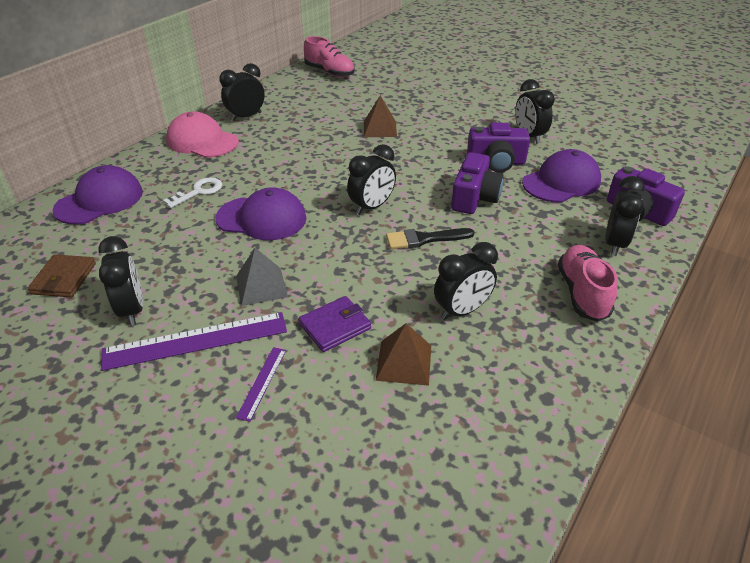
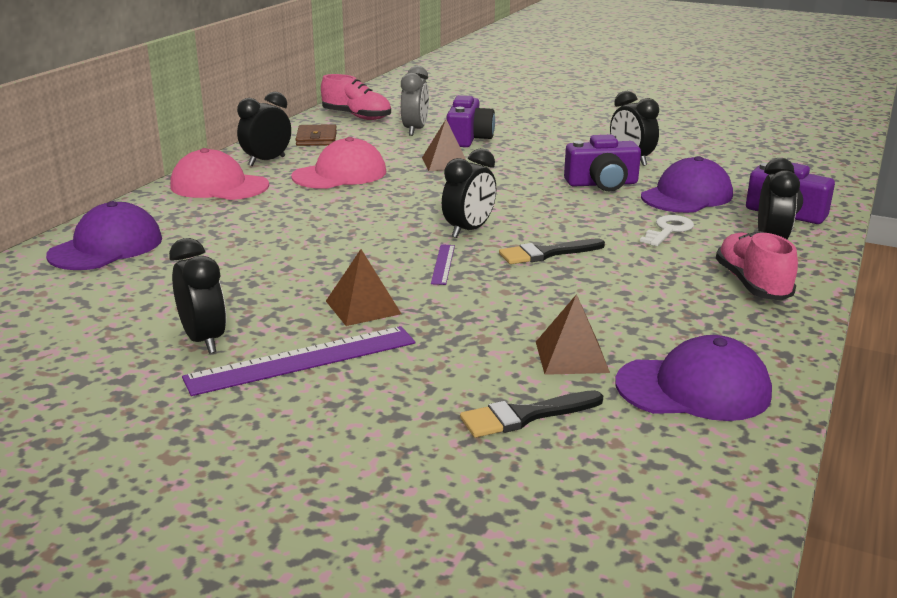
camera: 10 degrees left, 15 degrees down
brown wallet [27,254,96,297] -> brown wallet moved to [296,124,337,146]
white key [163,177,222,208] -> white key moved to [640,215,694,246]
purple cap [215,187,306,240] -> purple cap moved to [615,335,772,421]
grey pyramid [236,248,288,306] -> brown pyramid [326,249,401,326]
purple ruler [236,347,286,422] -> purple ruler moved to [431,244,455,285]
purple wallet [299,296,371,352] -> none
black clock [434,242,498,320] -> none
purple camera [451,152,504,214] -> purple camera moved to [447,95,495,147]
none -> pink cap [291,137,386,189]
none -> grey clock [401,66,429,136]
none -> black brush [460,390,603,438]

